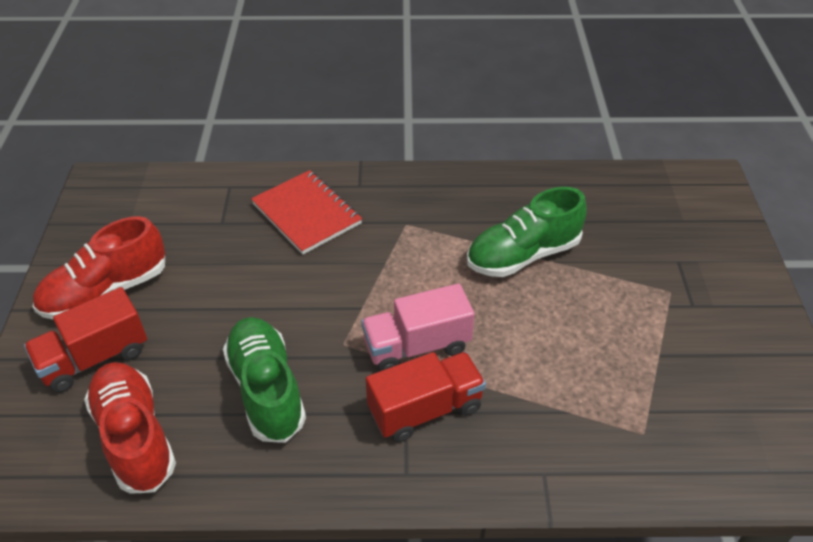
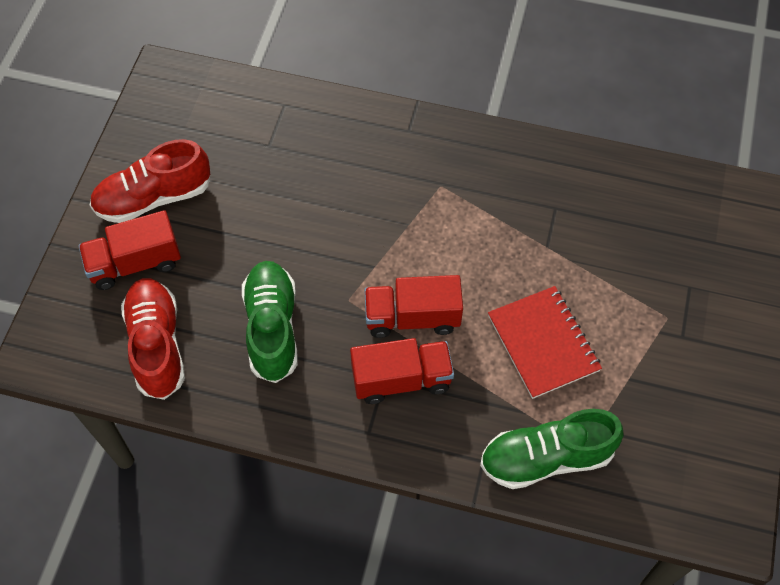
camera: 15 degrees right, 15 degrees up
red notebook [251,170,362,255] -> red notebook moved to [488,286,602,399]
pink truck [361,284,475,371] -> red truck [364,275,463,338]
green shoe [467,187,587,277] -> green shoe moved to [480,409,624,489]

